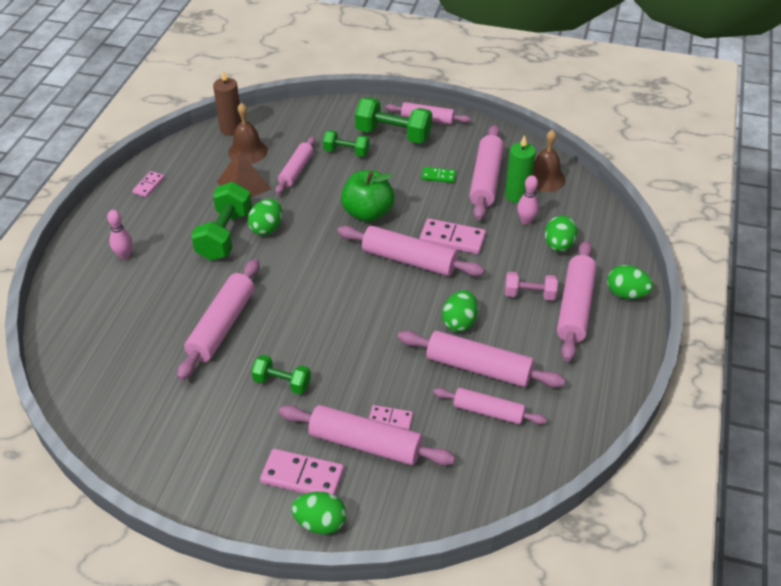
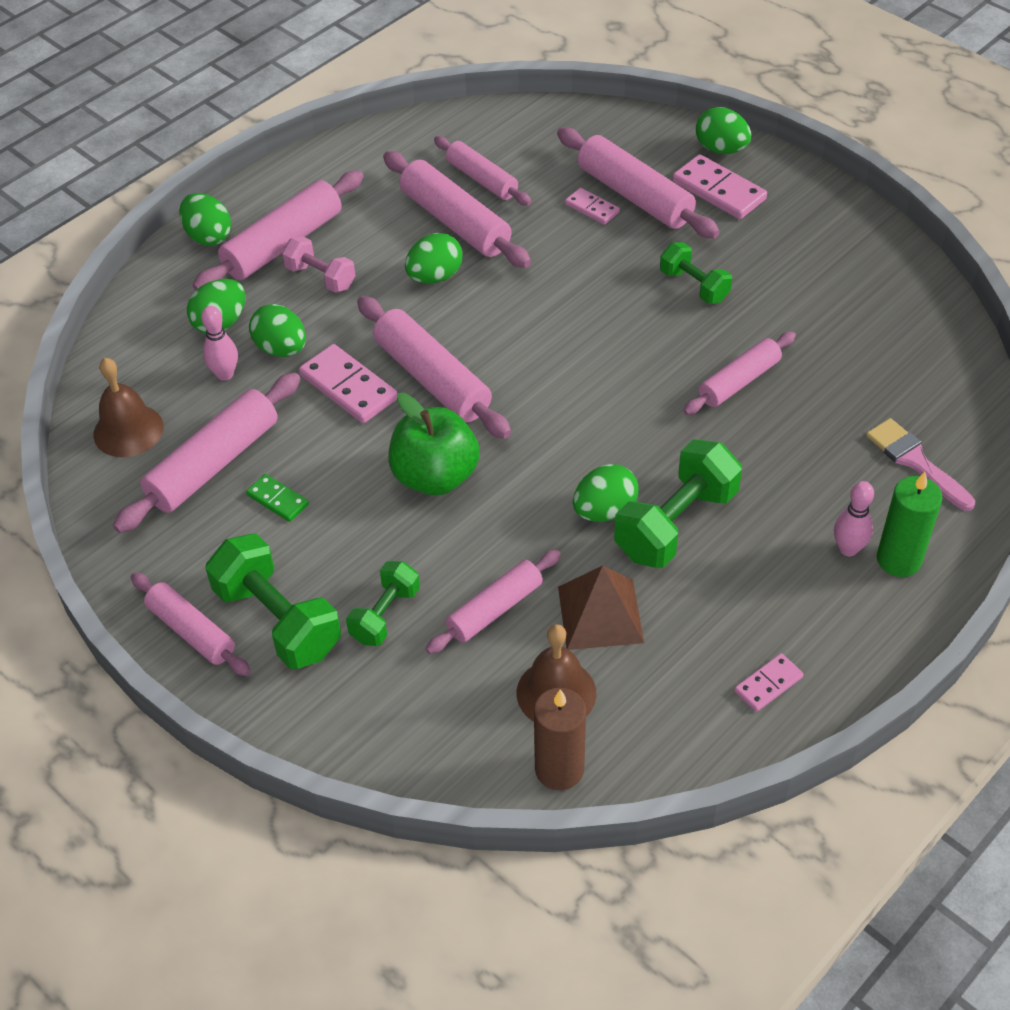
camera: 150 degrees left, 5 degrees up
pink rolling pin [177,259,259,380] -> pink rolling pin [683,332,796,415], size x0.65
green dumbbell [323,130,369,157] -> green dumbbell turned 75 degrees clockwise [346,561,420,646]
green candle [505,135,536,203] -> green candle moved to [877,472,942,577]
none -> green egg [249,304,306,357]
none -> pink brush [866,418,975,511]

